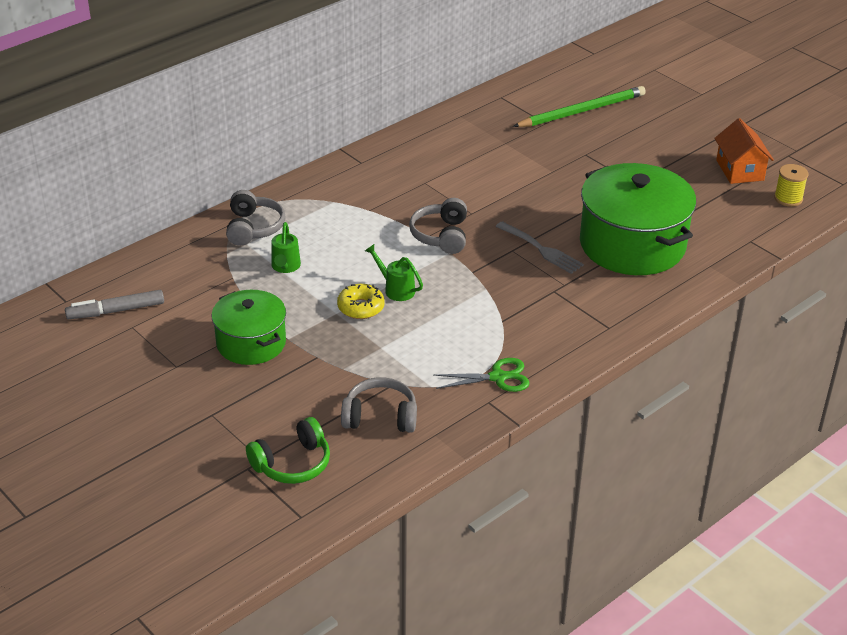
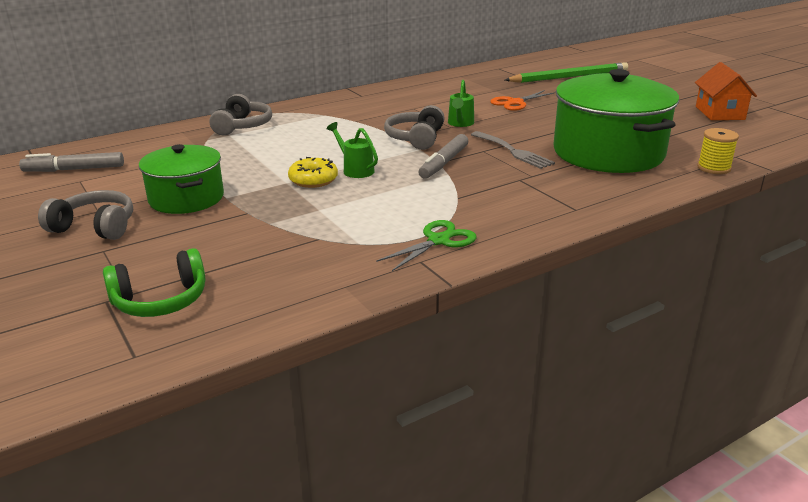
camera: 10 degrees right, 10 degrees down
green watering can [271,222,301,273] -> green watering can moved to [448,80,474,127]
grey headphones [341,377,417,433] -> grey headphones moved to [38,190,133,240]
green scissors [434,358,530,392] -> green scissors turned 45 degrees counterclockwise [376,220,476,271]
yellow spool [774,164,809,207] -> yellow spool moved to [697,128,739,174]
none -> grey marker [419,134,468,179]
none -> orange scissors [490,90,555,111]

